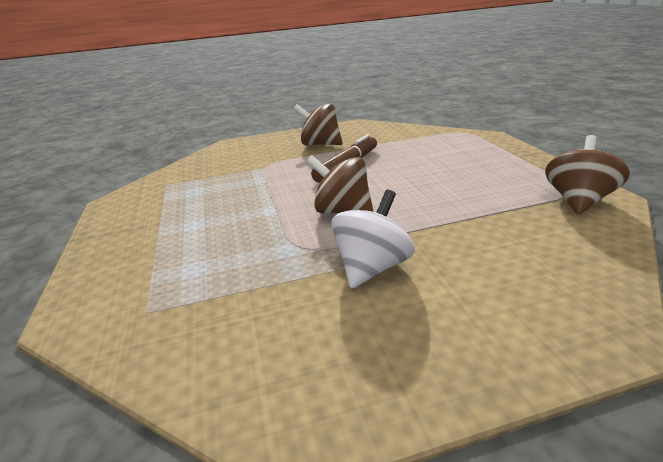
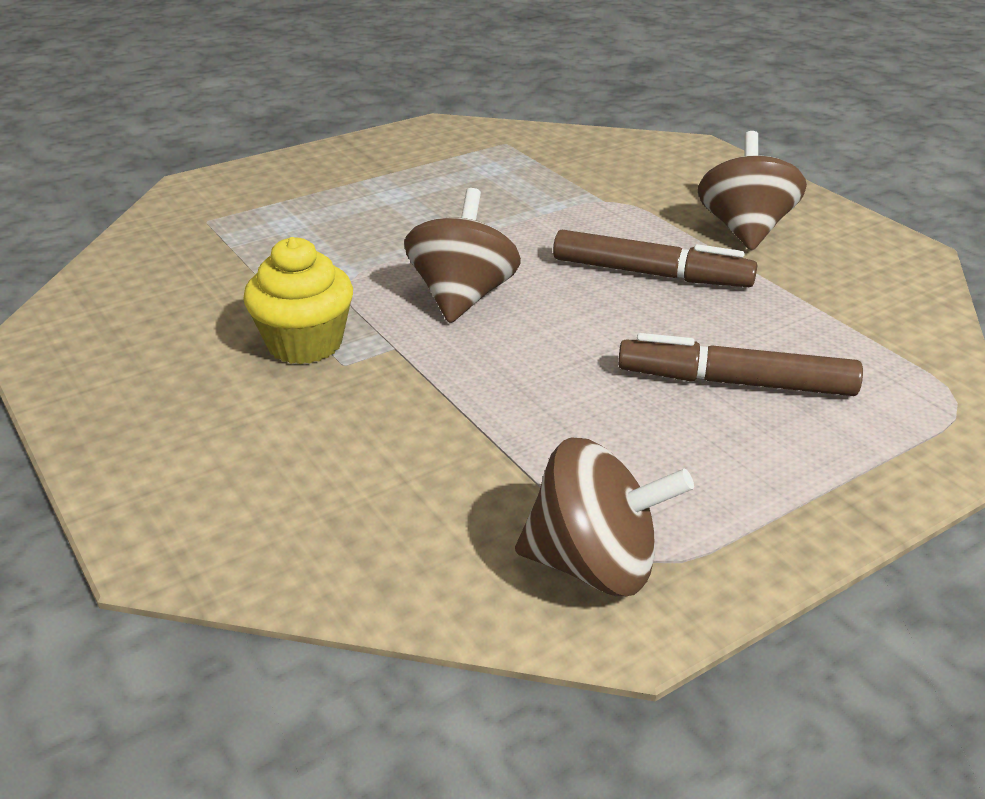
camera: 70 degrees right, 5 degrees up
white spinning top [331,190,415,289] -> yellow cupcake [243,237,353,364]
none -> brown marker [618,333,863,396]

